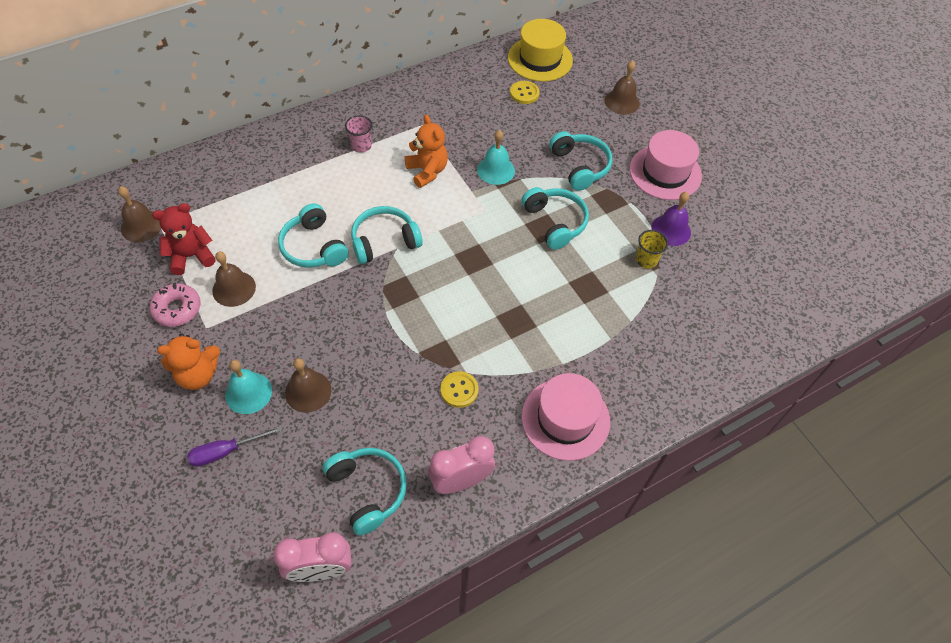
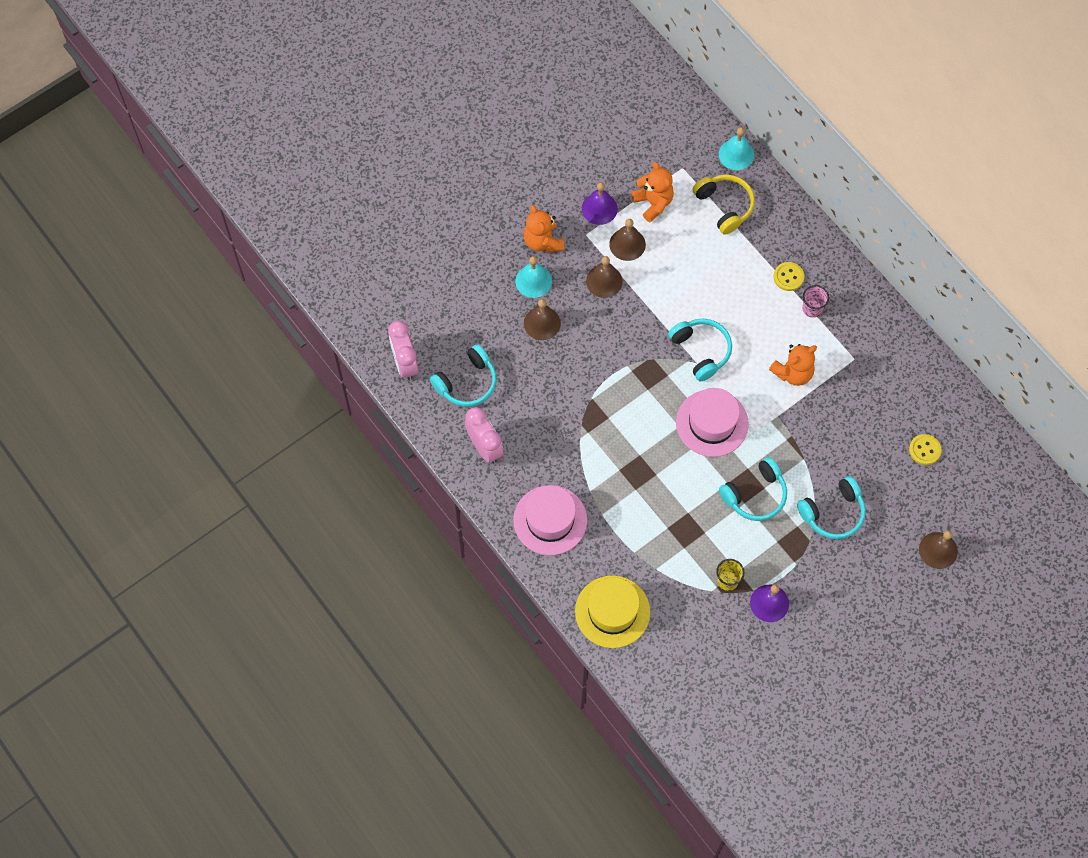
camera: 85 degrees right, 10 degrees up
brown bell [118,186,162,242] -> brown bell moved to [586,256,623,298]
pink donut [150,283,201,327] -> purple bell [582,182,618,225]
red teddy bear [152,203,216,275] -> orange teddy bear [631,162,674,222]
purple screwdriver [187,426,282,467] -> none
turquoise headphones [278,203,349,268] -> none
yellow button [441,371,478,408] -> yellow button moved to [773,262,804,291]
turquoise bell [477,130,515,185] -> turquoise bell moved to [719,127,754,170]
yellow hat [508,19,573,82] -> yellow hat moved to [575,575,650,648]
pink hat [629,130,702,200] -> pink hat moved to [676,388,748,457]
none -> yellow headphones [693,175,755,235]

